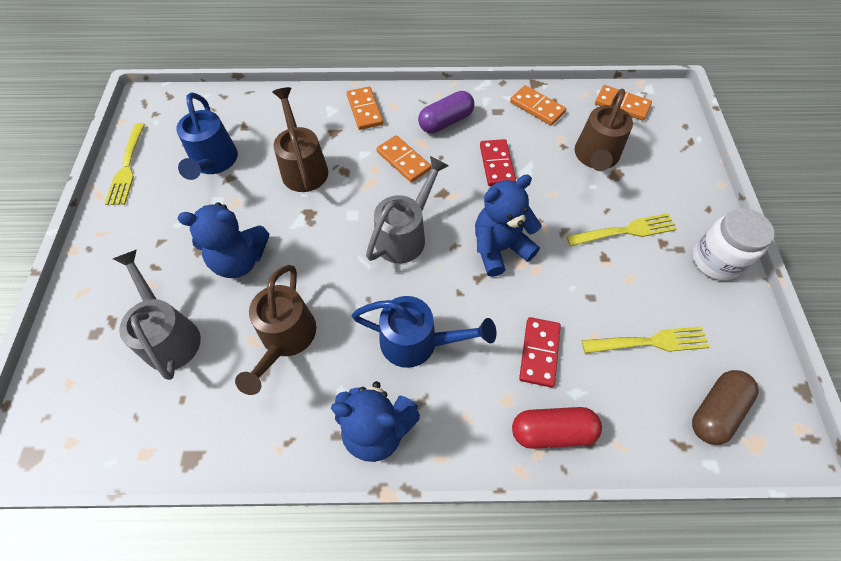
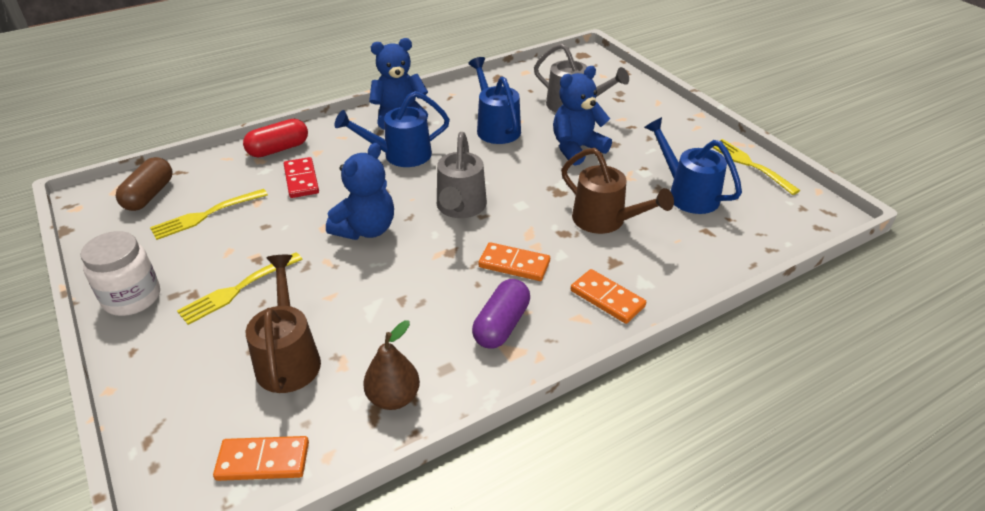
camera: 150 degrees right, 20 degrees down
brown watering can [235,265,316,395] -> blue watering can [468,57,521,144]
red domino [480,139,516,186] -> none
orange domino [510,85,566,125] -> brown pear [363,320,420,410]

